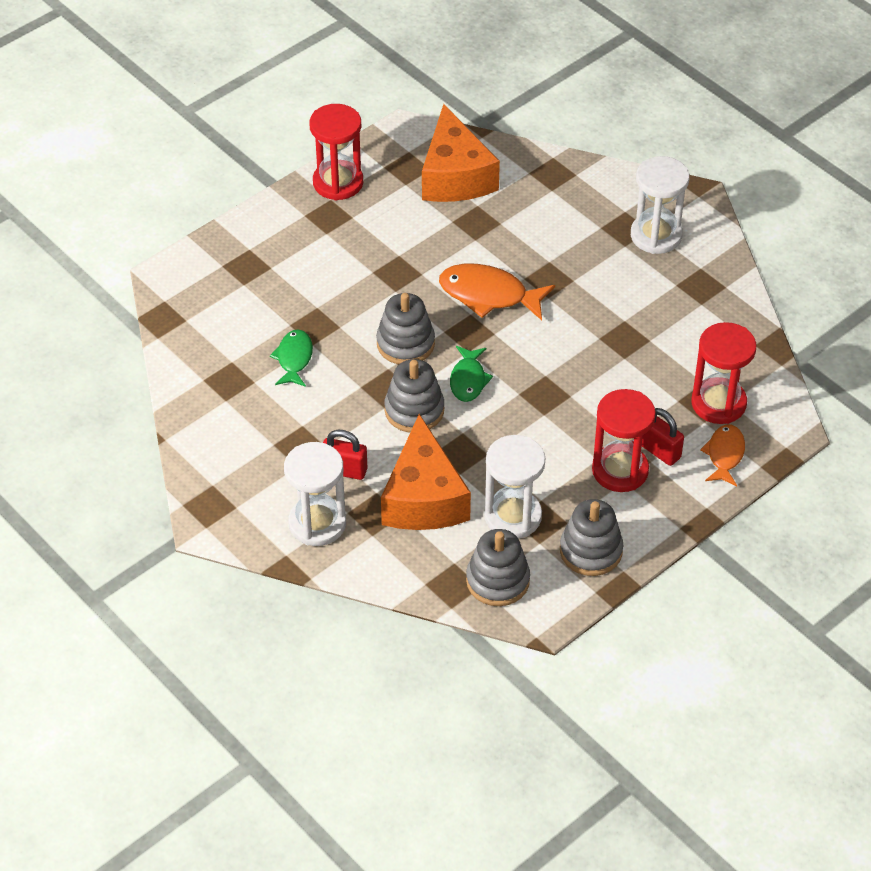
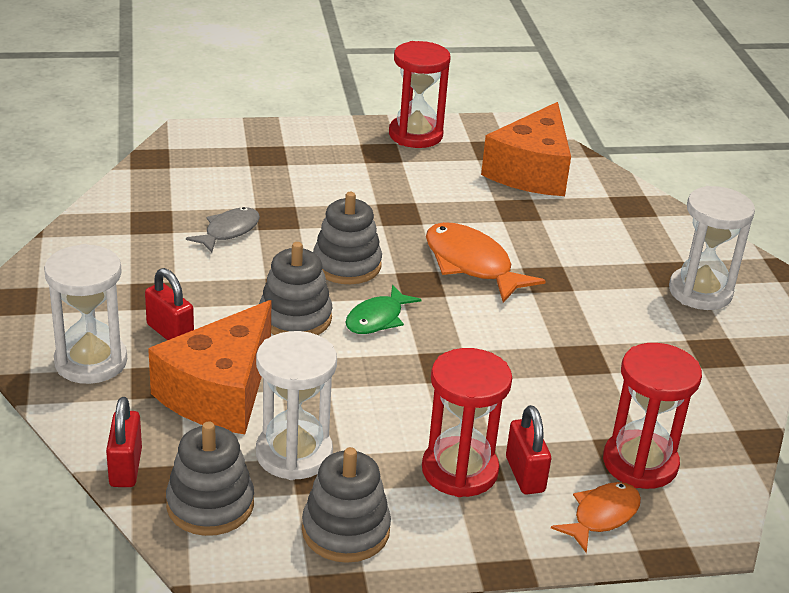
camera: 30 degrees right, 15 degrees down
green fish [270,329,313,387] -> grey fish [186,207,260,253]
none -> red padlock [106,397,142,487]

